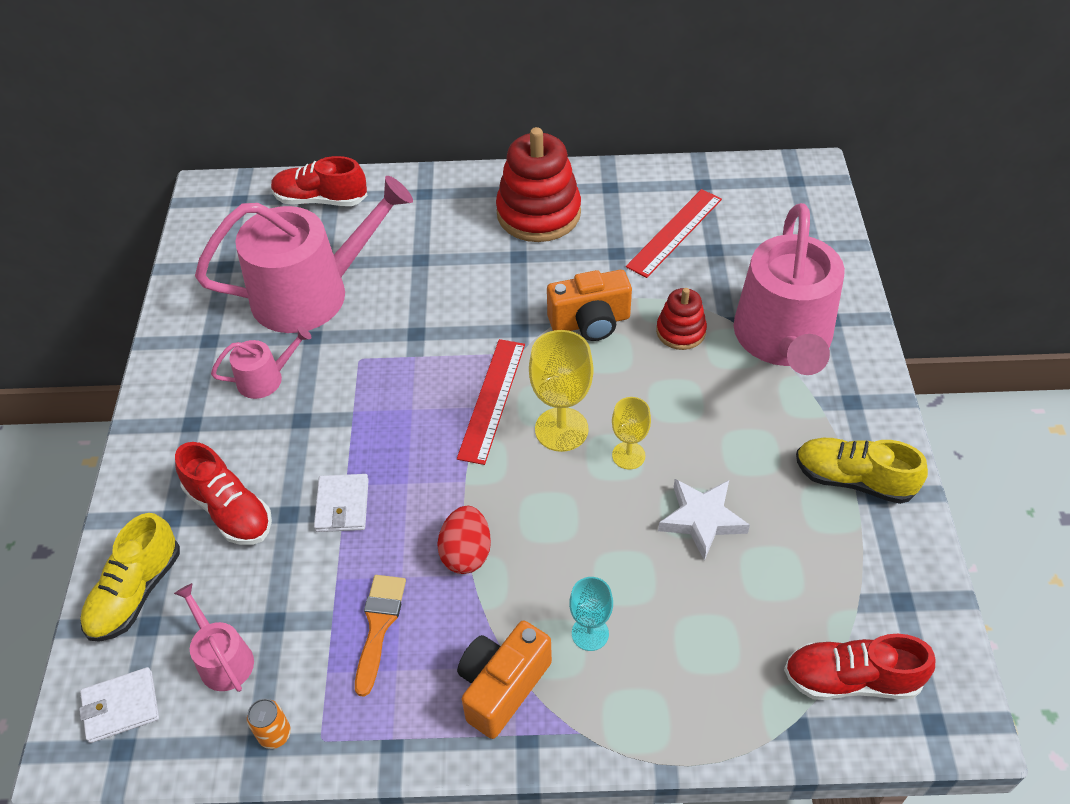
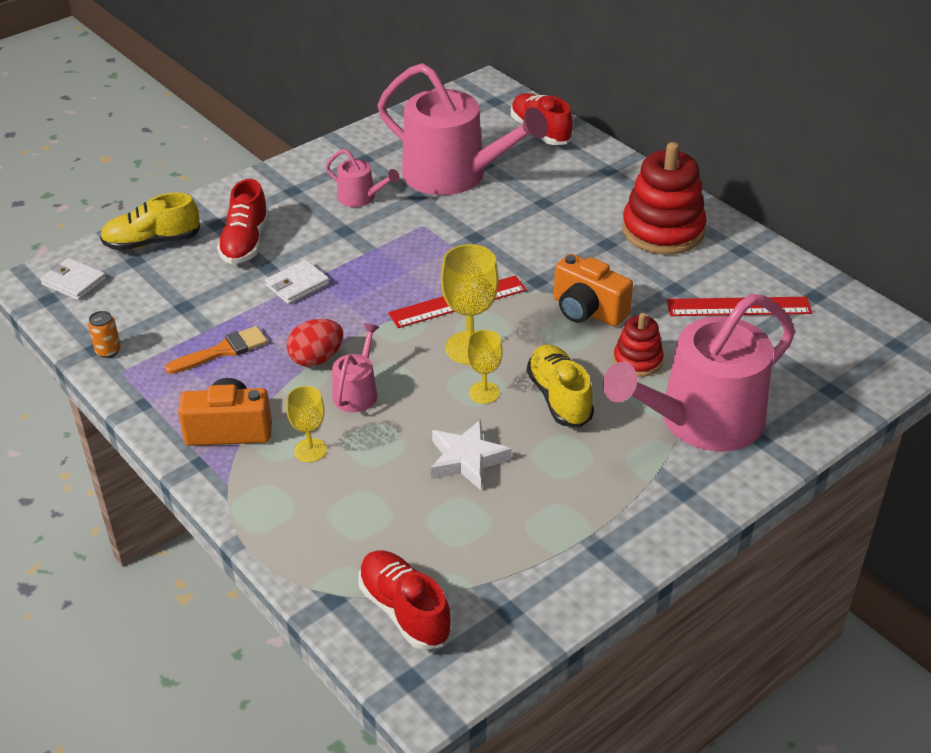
camera: 50 degrees right, 10 degrees down
pink watering can [174,583,254,692] -> pink watering can moved to [332,323,379,412]
turquoise goblet [569,577,613,651] -> yellow goblet [286,386,327,462]
yellow shoe [796,438,928,504] -> yellow shoe moved to [527,344,594,428]

